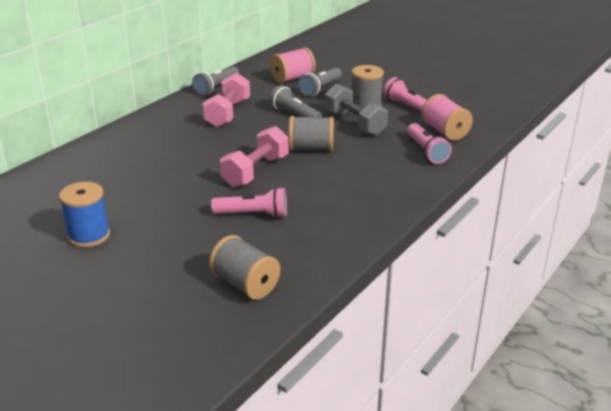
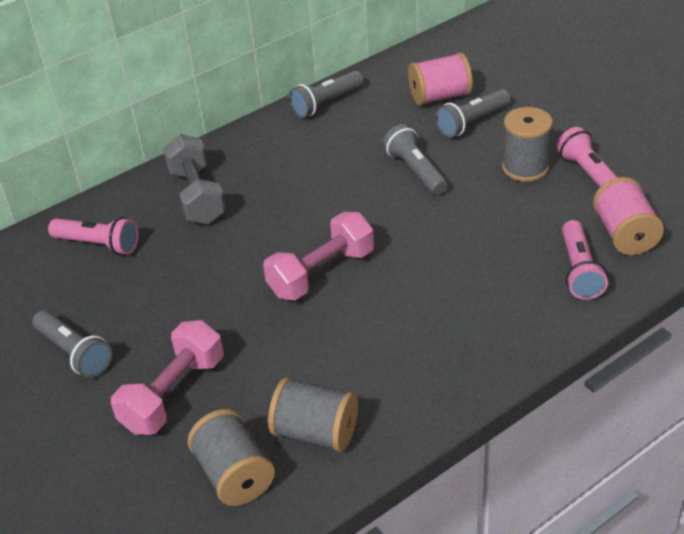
camera: 20 degrees right, 10 degrees up
blue spool [59,182,110,247] -> grey flashlight [33,310,112,378]
pink dumbbell [202,73,250,127] -> pink dumbbell moved to [111,320,224,435]
pink flashlight [211,187,287,218] -> pink flashlight moved to [48,217,139,255]
grey spool [289,116,334,152] -> grey spool moved to [268,377,358,452]
grey dumbbell [325,84,388,136] -> grey dumbbell moved to [163,134,226,224]

